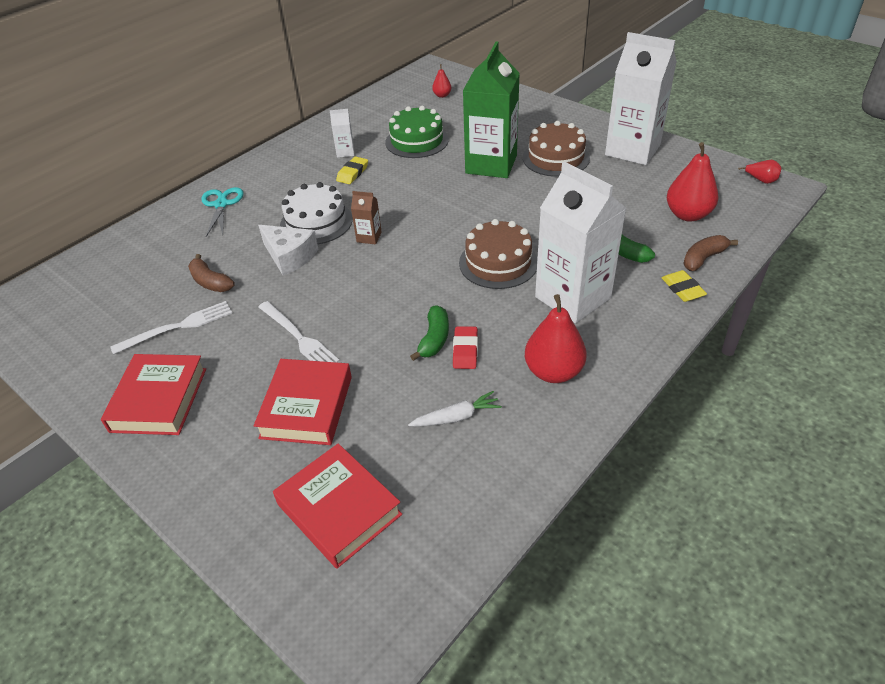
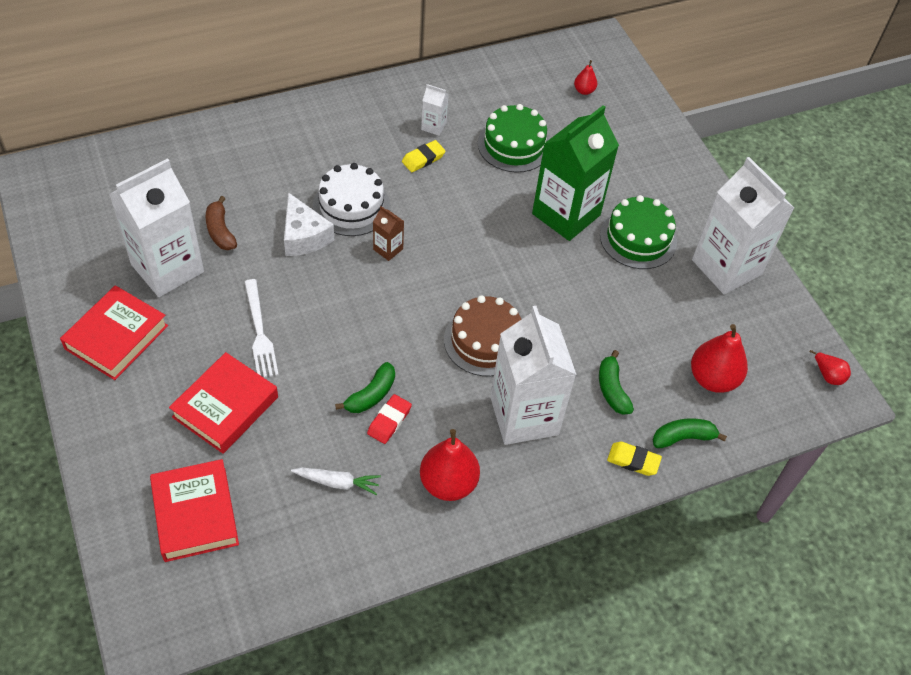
camera: 20 degrees right, 10 degrees up
white fork [110,301,232,355] -> white carton [110,158,204,297]
turquoise scissors [201,187,243,237] -> none
brown cake [523,121,590,177] -> green cake [600,195,677,269]
yellow eraser [662,270,707,302] -> yellow eraser turned 75 degrees counterclockwise [607,442,662,476]
brown banana [683,235,738,271] -> green banana [652,418,727,448]

